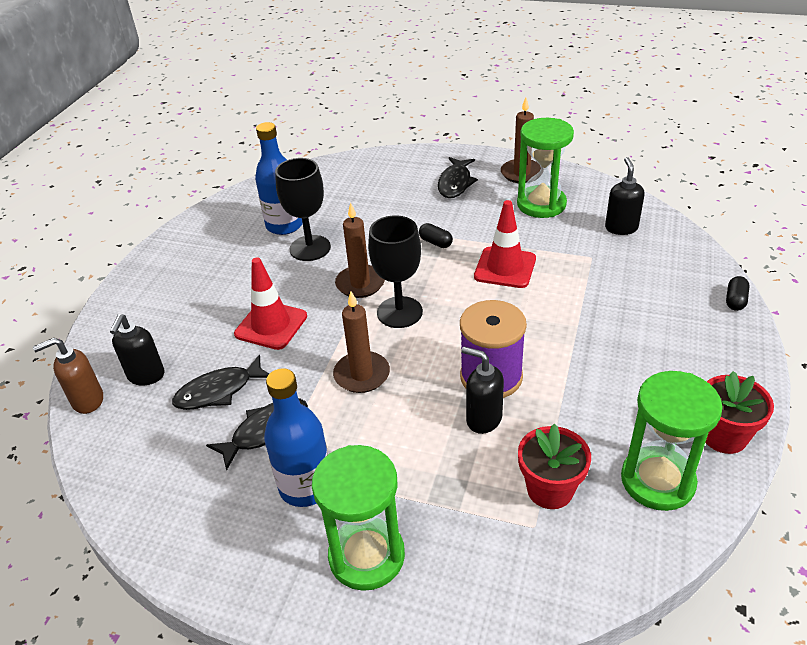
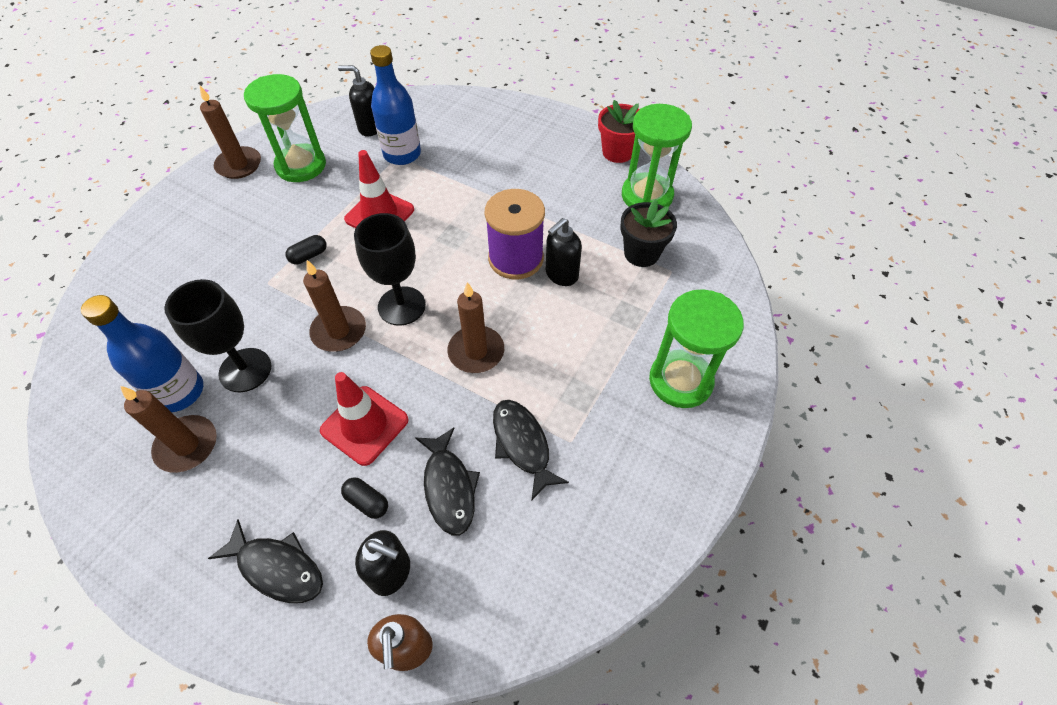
camera: 80 degrees left, 15 degrees up
blue bottle [264,368,328,507] -> blue bottle moved to [370,45,421,165]
black fish [438,157,478,198] -> black fish moved to [208,519,323,603]
red flower pot [518,423,591,509] -> black flower pot [620,199,677,267]
black capsule [726,276,750,311] -> black capsule moved to [341,477,388,519]
none -> brown candle [120,386,217,473]

